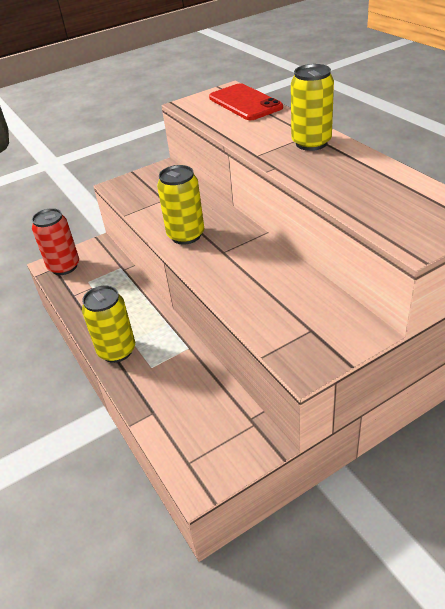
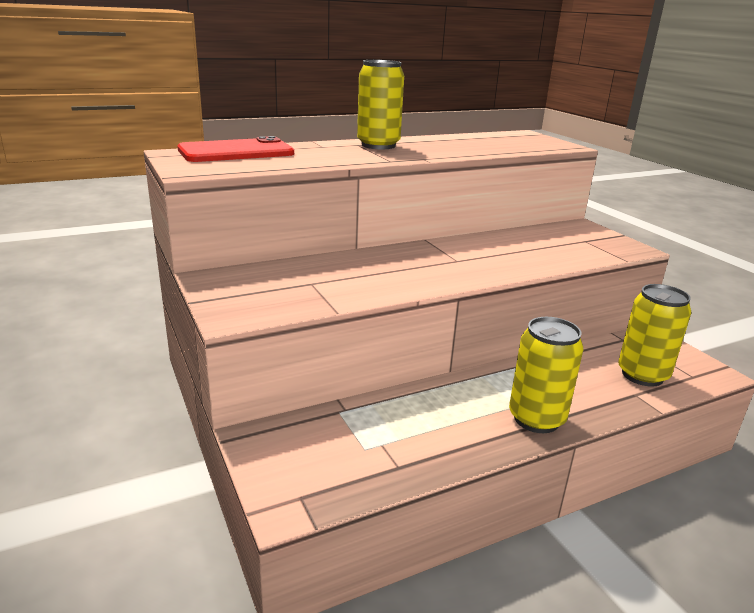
camera: 90 degrees left, 15 degrees down
red can [32,208,79,275] -> none
yellow can [157,165,204,245] -> yellow can moved to [618,284,691,387]

